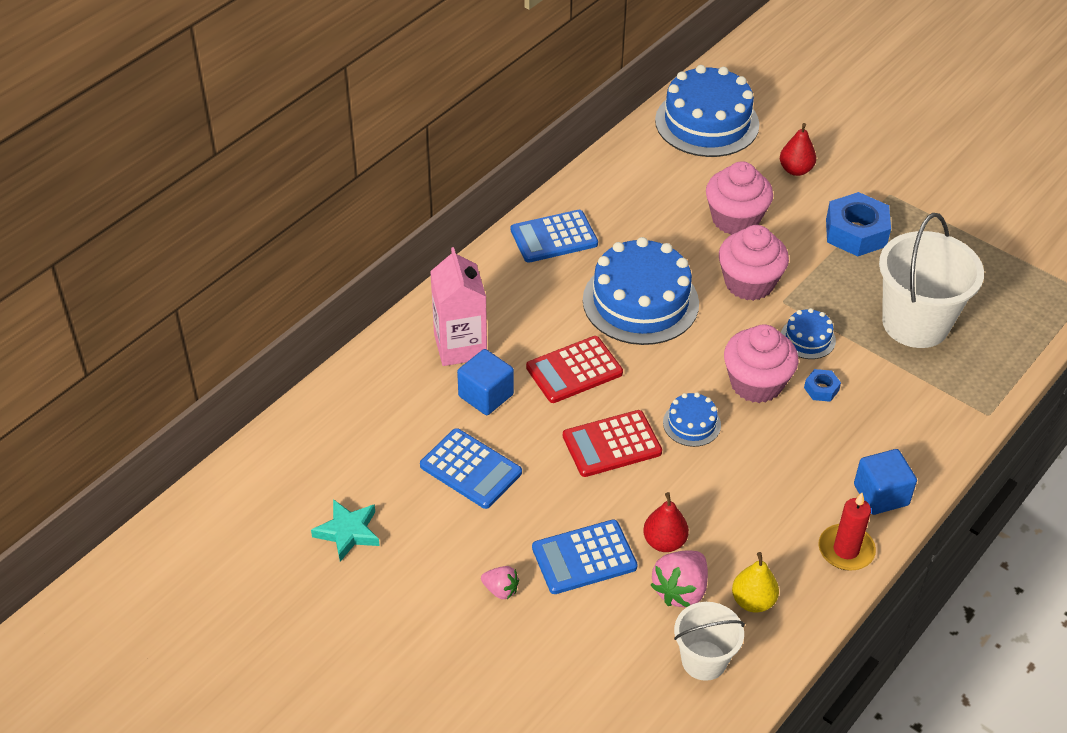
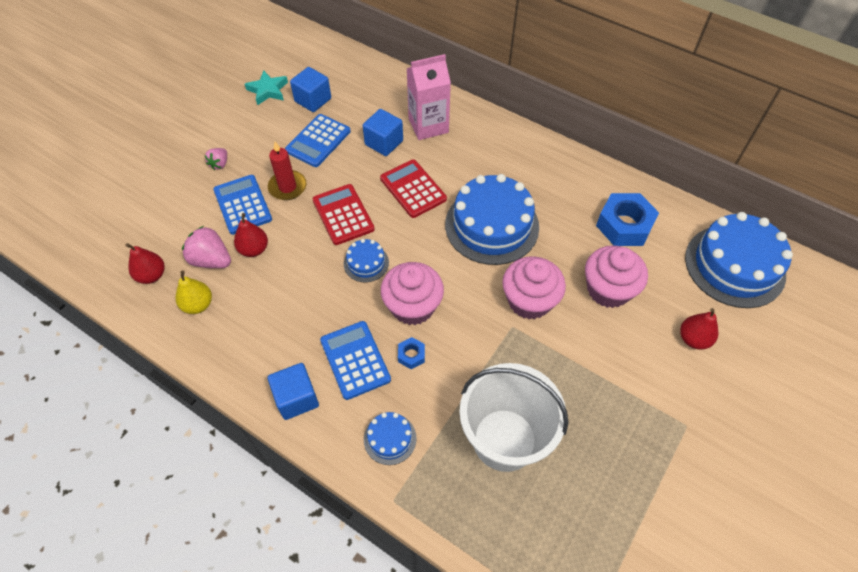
camera: 85 degrees right, 10 degrees up
blue calculator [511,210,598,263] -> blue calculator moved to [320,321,391,400]
white bucket [674,602,745,681] -> red pear [125,243,164,284]
blue cake [781,308,836,359] -> blue cake moved to [364,412,417,465]
red candle [819,493,876,571] -> red candle moved to [268,142,307,200]
blue nut [826,192,891,256] -> blue nut moved to [596,193,659,246]
none -> blue cube [290,67,331,112]

